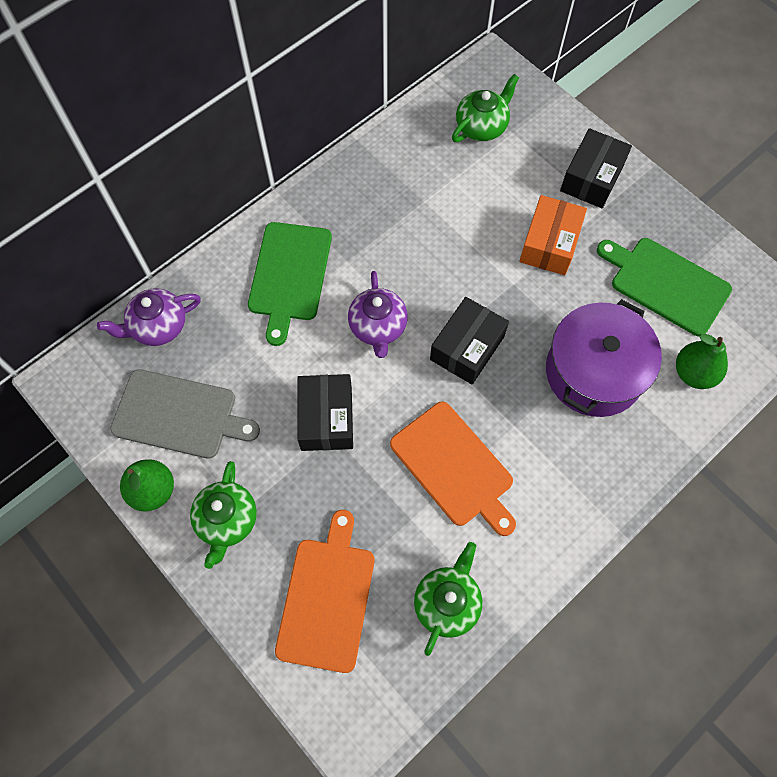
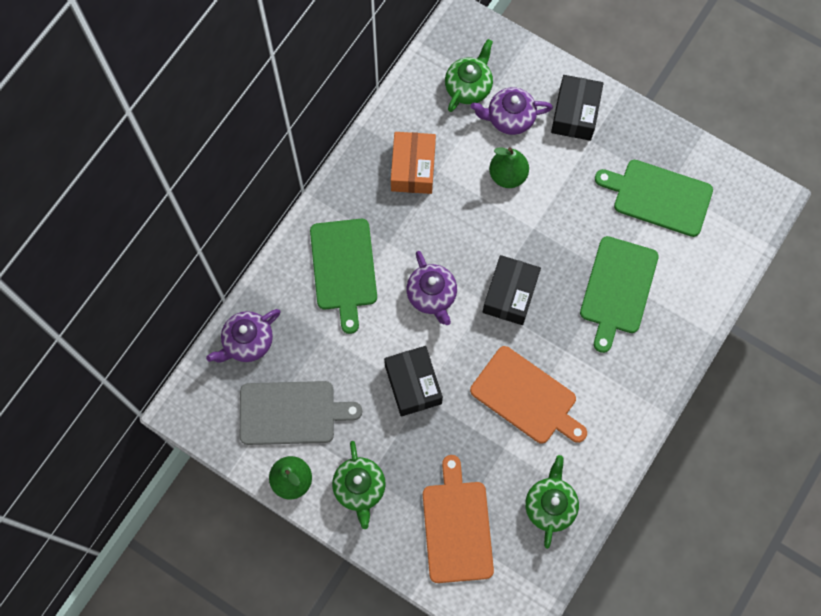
camera: 15 degrees left, 5 degrees up
orange box [519,195,587,275] -> orange box moved to [391,132,436,194]
purple pot [546,299,662,417] -> green cutting board [580,236,659,353]
green pear [676,334,728,389] -> green pear moved to [489,147,529,188]
none -> purple teapot [471,87,553,135]

